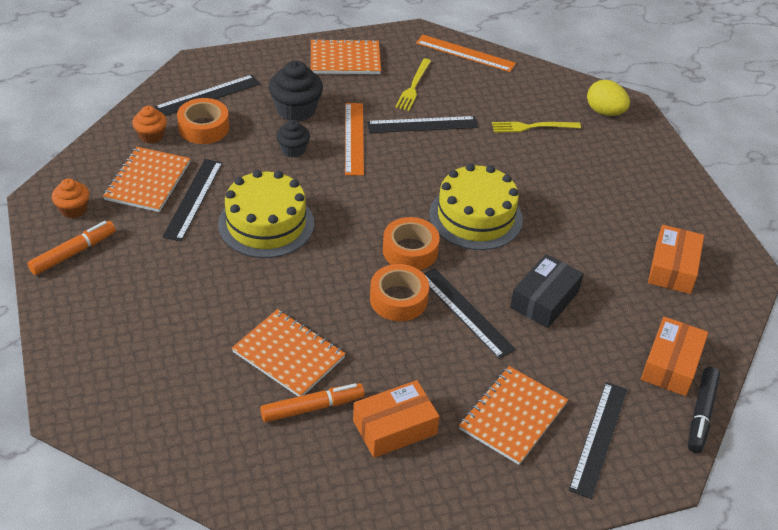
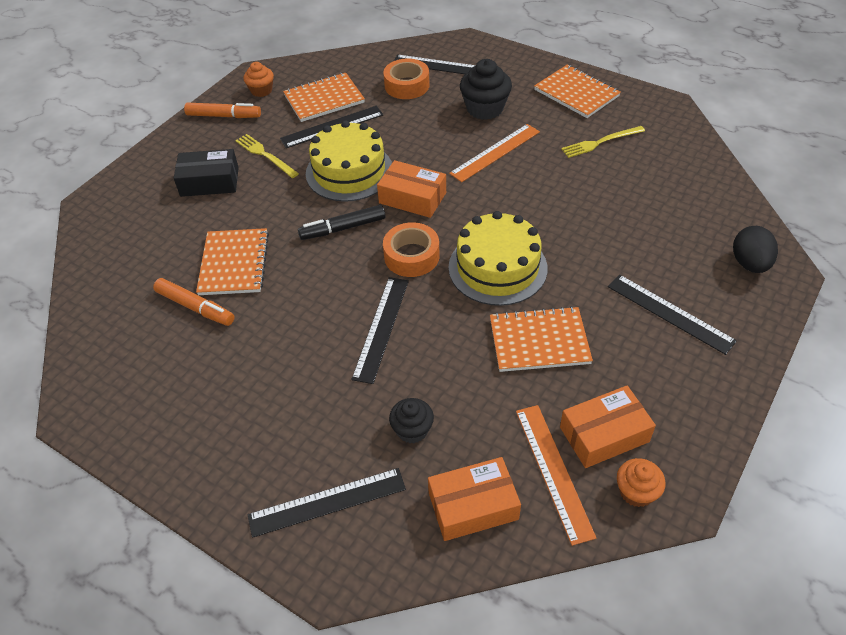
camera: 55 degrees right, 5 degrees up
orange cupcake [132,106,167,144] -> orange cupcake moved to [617,458,666,507]
black cupcake [276,120,310,158] -> black cupcake moved to [389,398,434,443]
orange box [353,380,440,458] -> orange box moved to [377,160,446,218]
black ruler [367,116,478,133] -> black ruler moved to [608,274,737,355]
orange tape [370,264,429,321] -> none
orange ruler [416,35,516,72] -> orange ruler moved to [516,405,596,546]
orange notebook [459,366,568,465] -> orange notebook moved to [490,306,593,372]
yellow fork [492,122,581,132] -> yellow fork moved to [235,134,299,178]
black box [510,254,584,328] -> black box moved to [174,149,239,197]
yellow egg [587,80,630,116] -> black egg [733,226,778,273]
black marker [688,367,720,453] -> black marker moved to [298,205,385,240]

